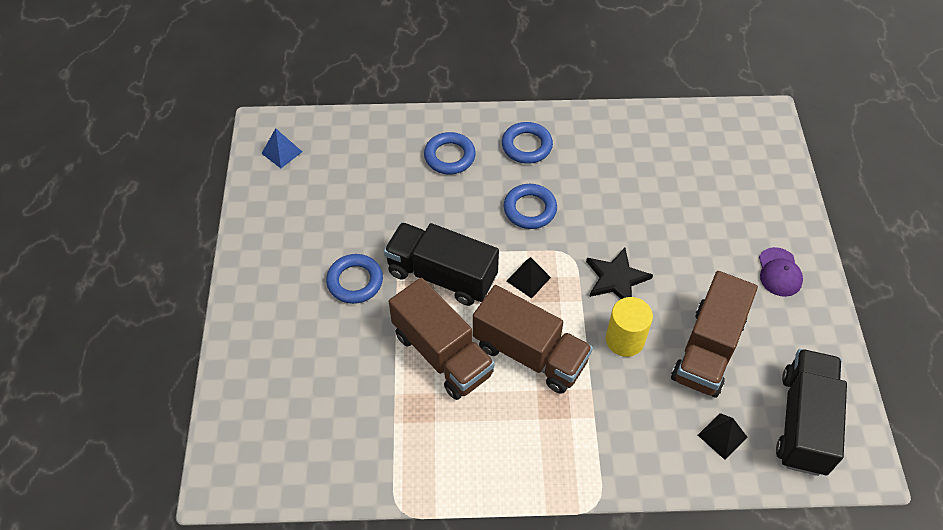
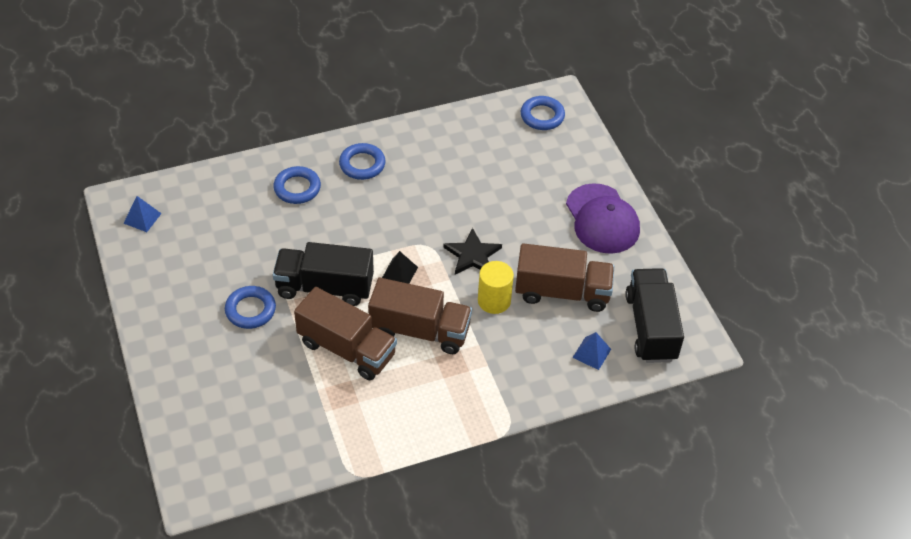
camera: 20 degrees left, 5 degrees down
blue ring [503,184,557,229] -> blue ring moved to [521,96,565,130]
brown truck [671,271,758,397] -> brown truck turned 90 degrees counterclockwise [515,243,614,312]
black pyramid [698,413,748,460] -> blue pyramid [572,332,611,370]
purple cap [759,247,803,297] -> purple cap [566,183,640,254], size x1.86

